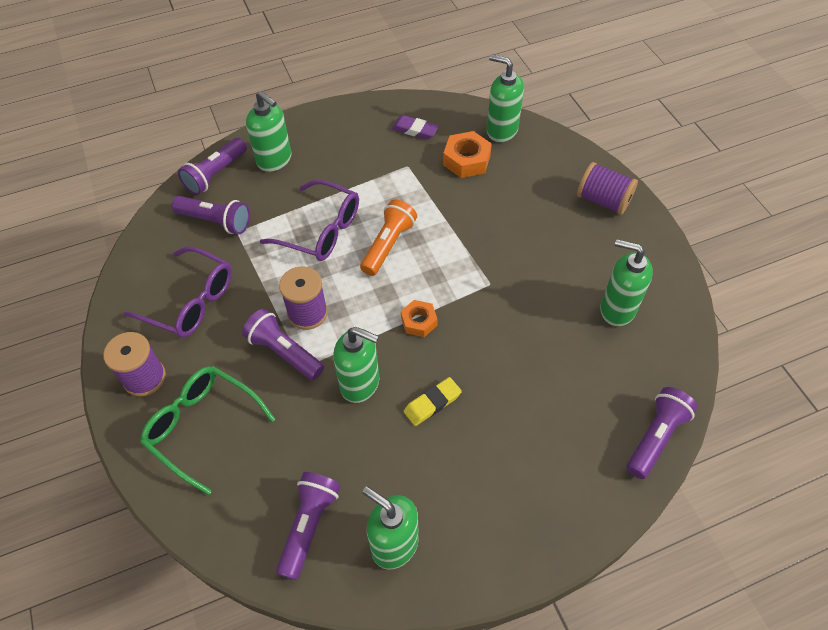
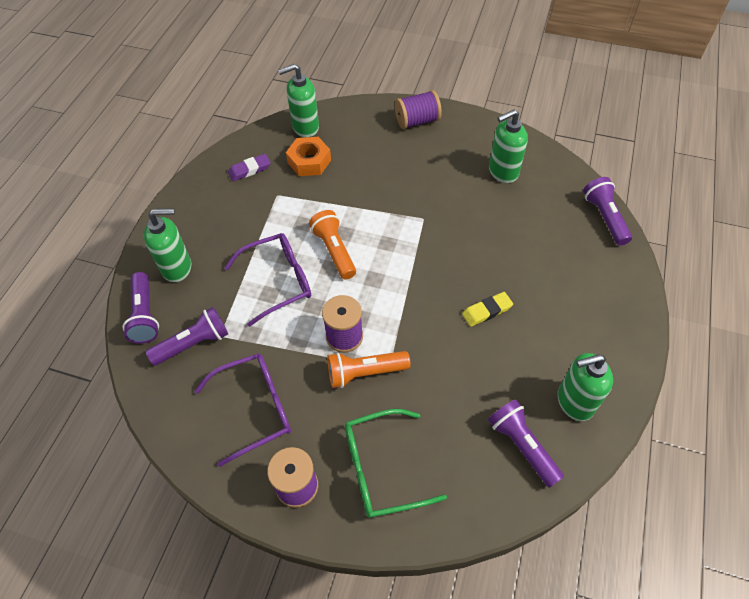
camera: 50 degrees left, 0 degrees up
purple flashlight [242,309,324,380] -> orange flashlight [327,351,411,388]
green soap dispenser [333,327,379,403] -> none
orange nut [401,300,438,337] -> none
yellow eraser [404,377,462,426] -> yellow eraser turned 60 degrees clockwise [462,292,513,327]

